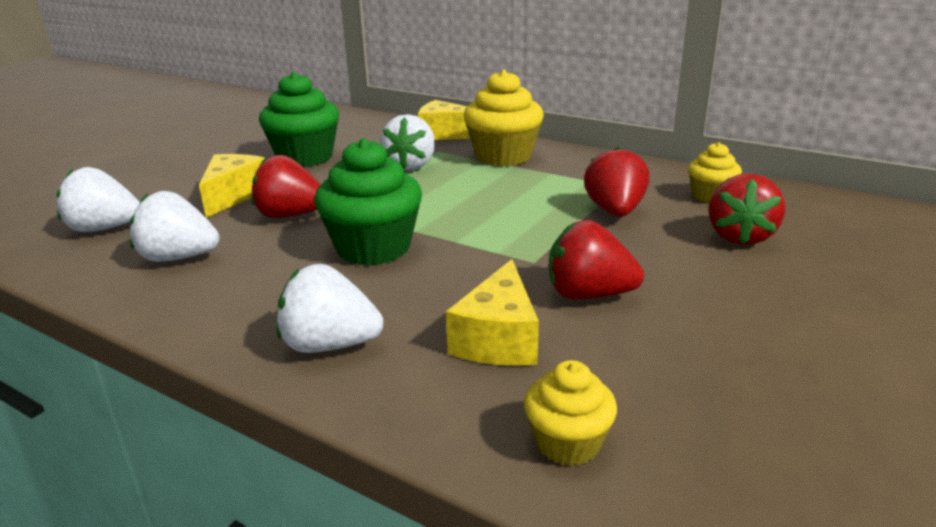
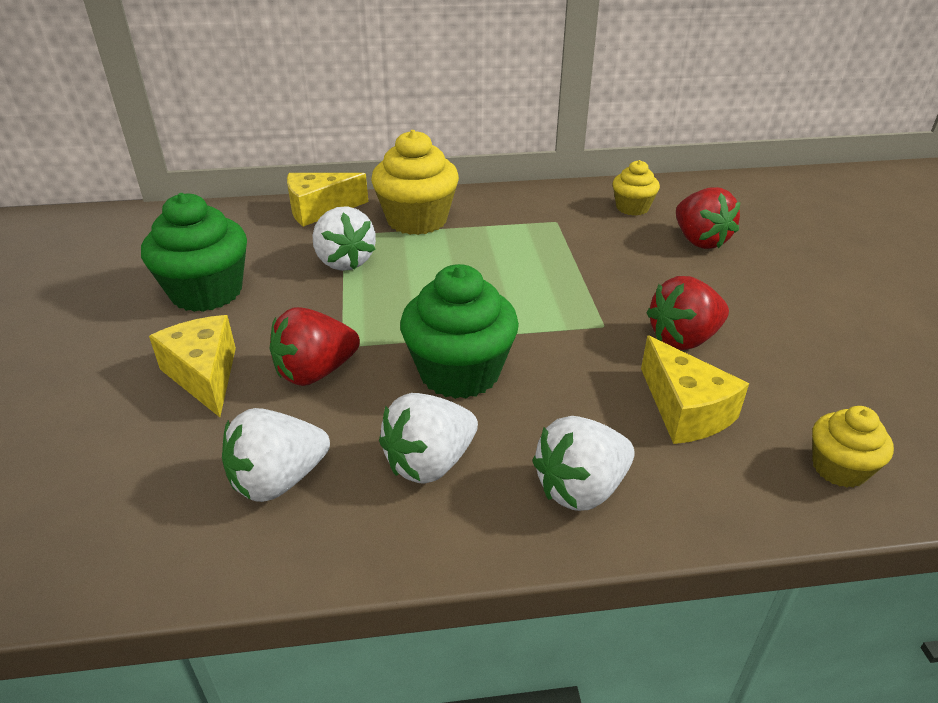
camera: 40 degrees left, 10 degrees up
white strawberry [57,167,140,232] -> white strawberry moved to [379,393,478,484]
red strawberry [584,147,649,217] -> none

